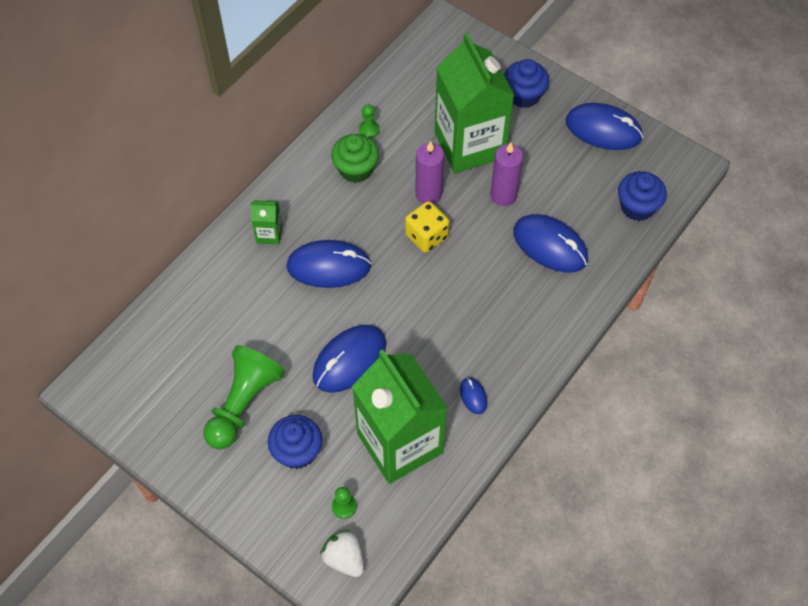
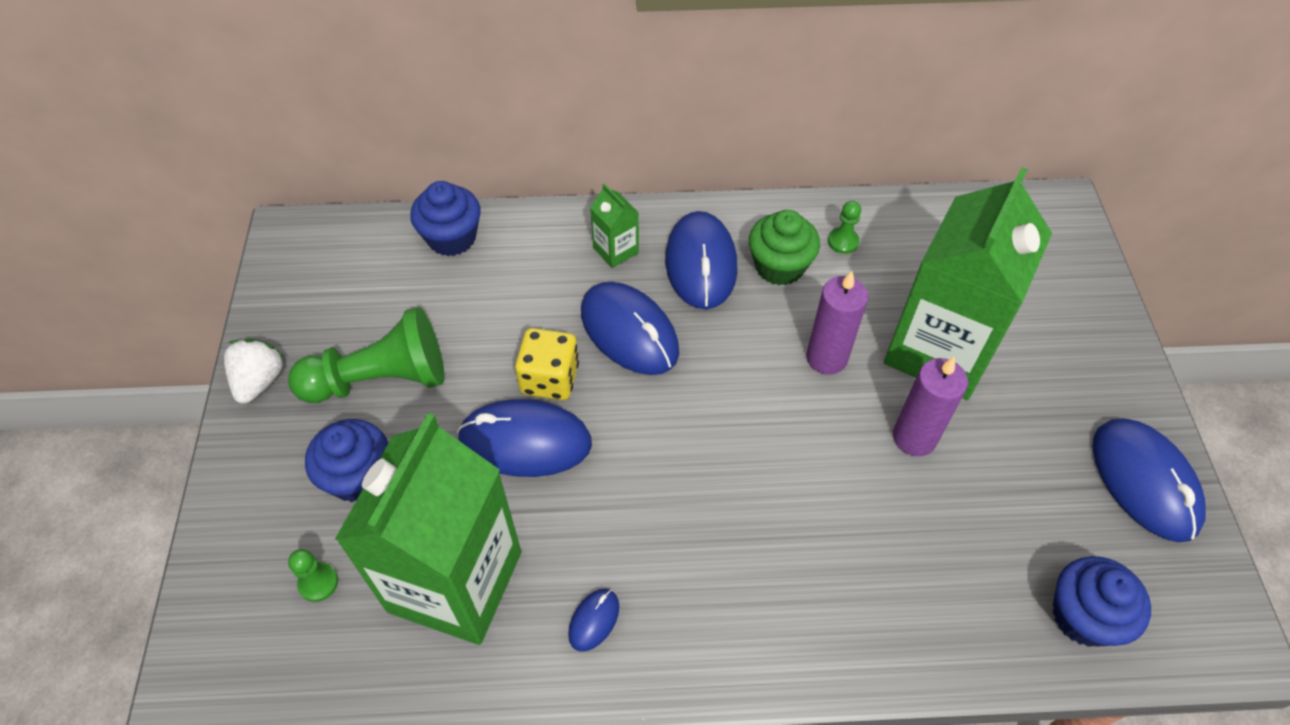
camera: 50 degrees right, 5 degrees down
white strawberry [320,530,364,577] -> white strawberry moved to [224,339,285,404]
yellow dice [405,201,449,253] -> yellow dice moved to [515,328,579,400]
blue cupcake [504,59,549,108] -> blue cupcake moved to [410,181,481,256]
blue mouse [513,214,588,272] -> blue mouse moved to [665,211,738,309]

